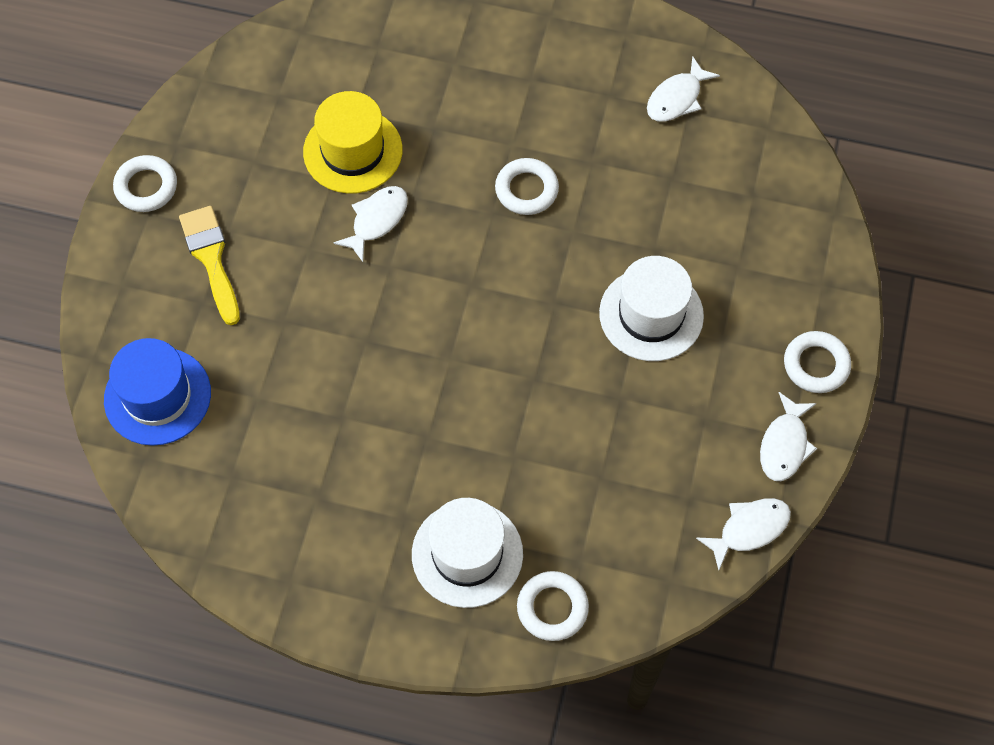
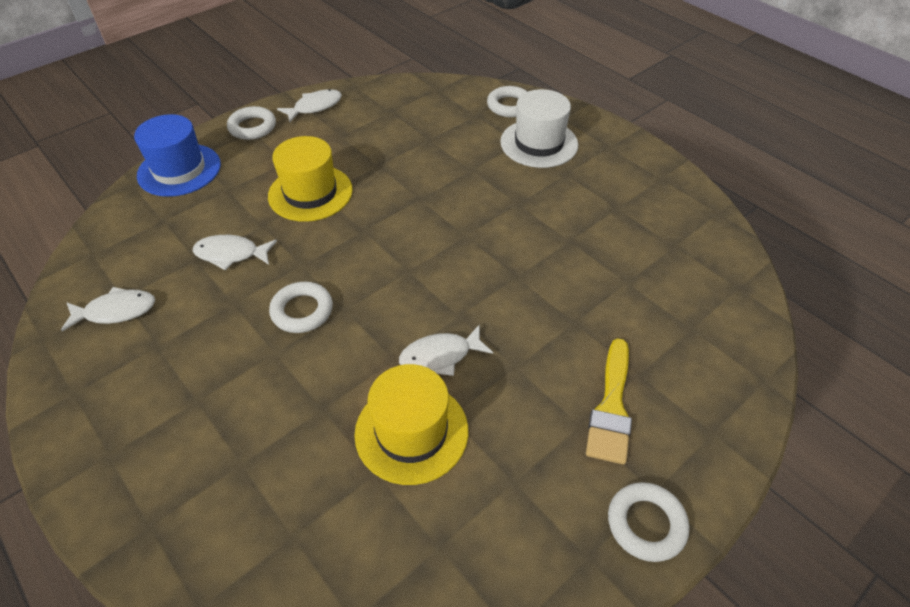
camera: 145 degrees left, 15 degrees down
blue hat [104,338,211,446] -> blue hat moved to [134,114,221,197]
white hat [599,256,704,361] -> yellow hat [268,136,353,222]
white fish [696,498,791,570] -> white fish moved to [193,235,277,270]

